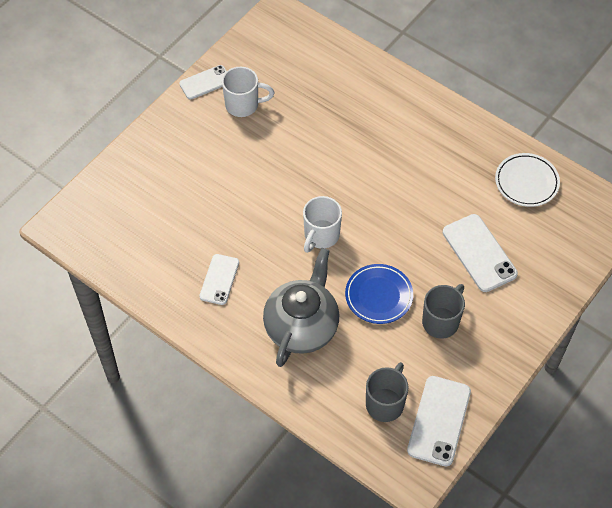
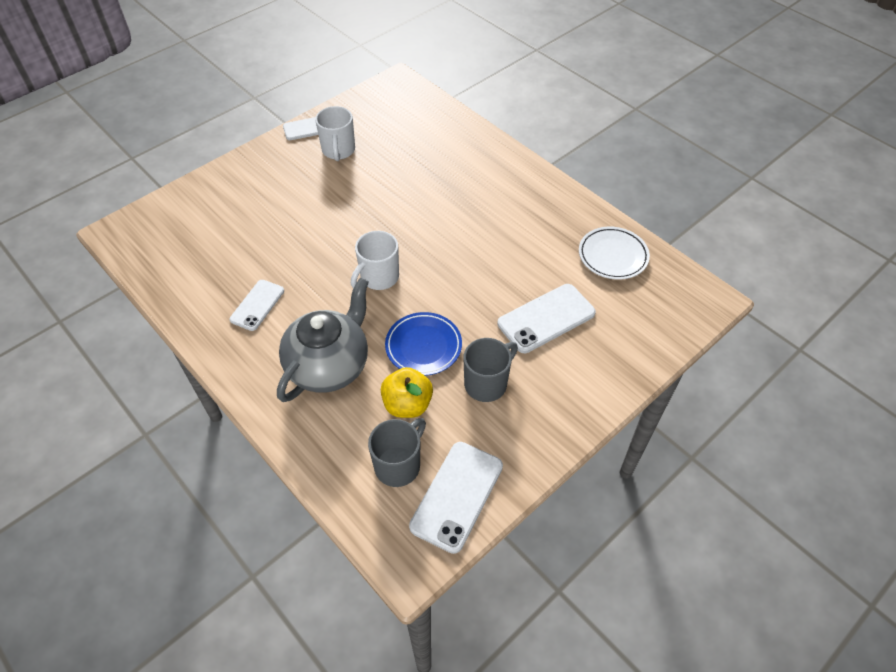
camera: 10 degrees right, 5 degrees down
white mug [222,67,274,117] -> white mug turned 75 degrees clockwise [315,106,355,161]
white phone [443,214,518,292] -> white phone turned 75 degrees clockwise [497,284,596,353]
none -> yellow apple [381,367,433,418]

